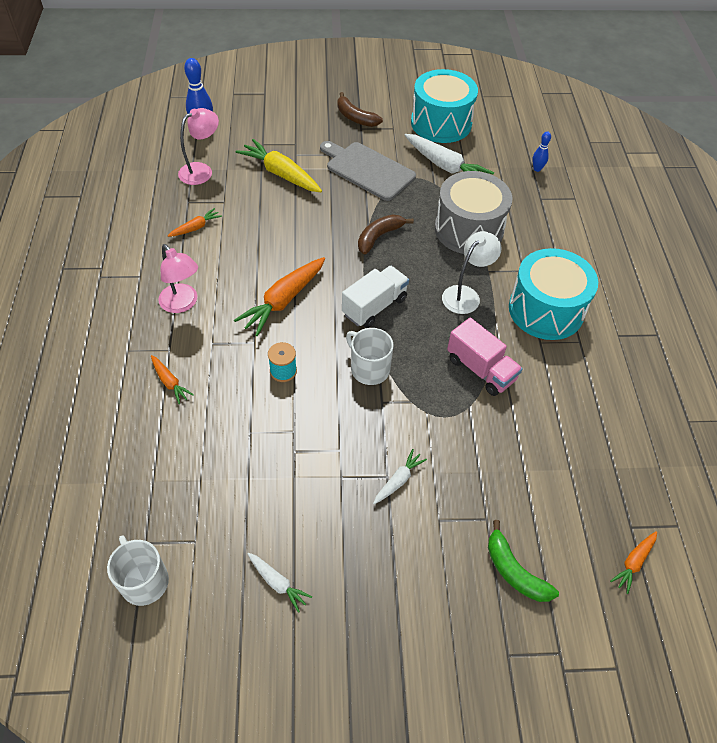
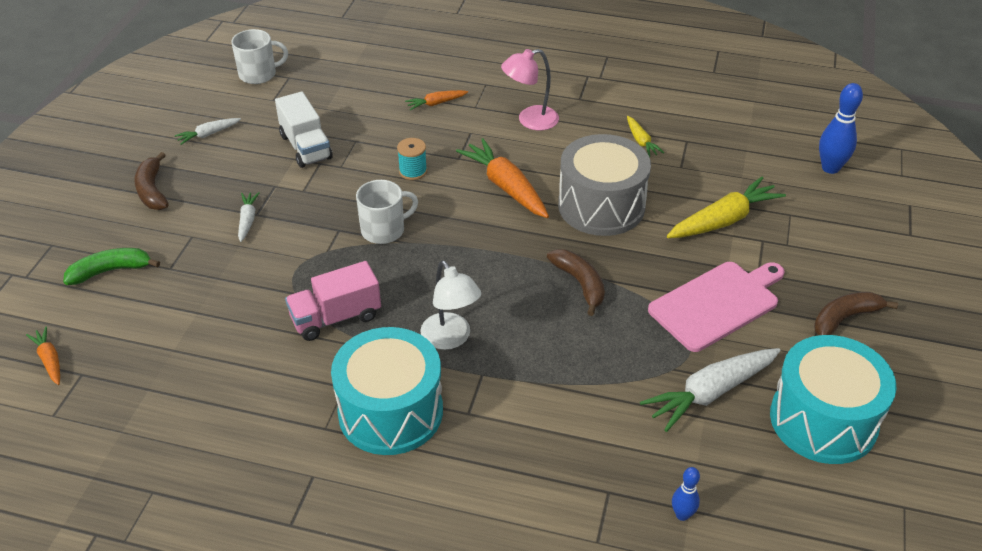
camera: 110 degrees right, 10 degrees down
orange carrot [168,208,222,237] -> yellow carrot [627,116,664,157]
pink lamp [178,108,219,185] -> none
grey cutting board [320,141,416,201] -> pink cutting board [648,262,785,352]
white truck [342,266,409,328] -> white truck moved to [275,92,333,168]
white carrot [373,449,427,504] -> white carrot turned 150 degrees counterclockwise [238,192,259,242]
grey drum [435,171,512,254] -> grey drum moved to [558,134,651,236]
none -> brown banana [134,152,169,210]

